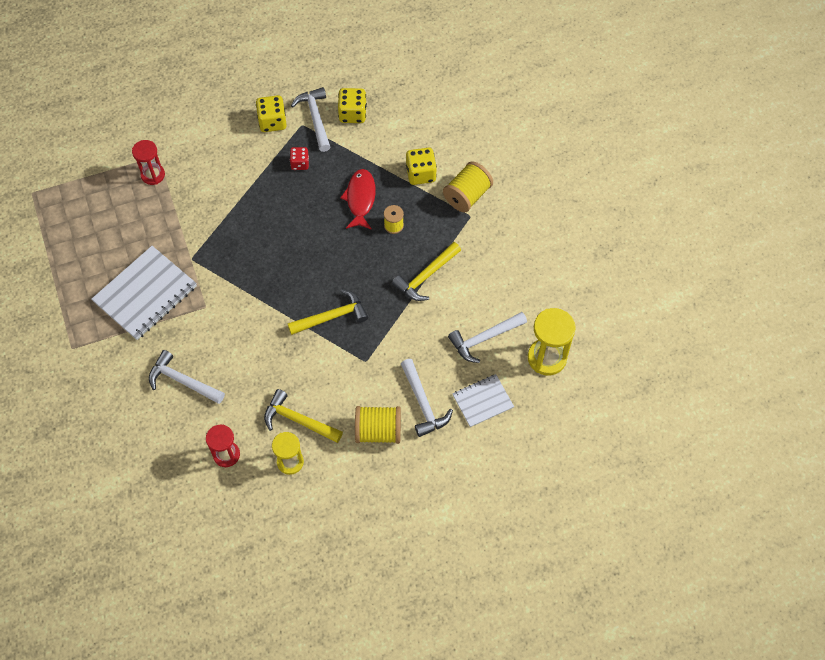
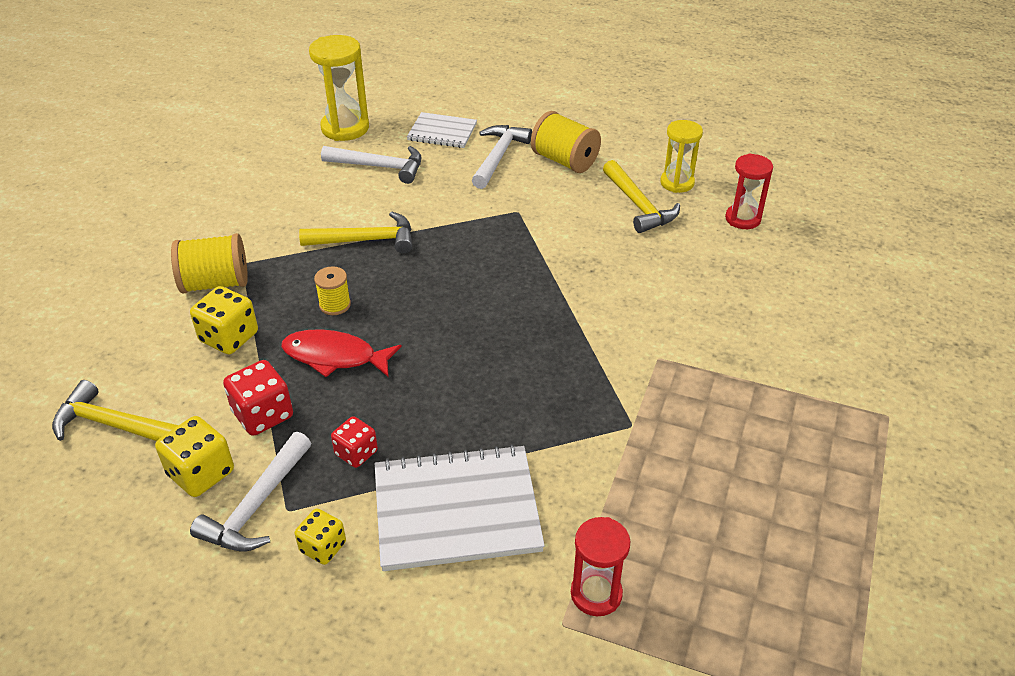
camera: 140 degrees left, 20 degrees down
white notebook [91,246,197,340] -> white notebook moved to [375,444,545,571]
white hammer [149,350,225,404] -> none
yellow dice [256,95,287,132] -> yellow dice [295,509,346,565], size x0.65
yellow hammer [287,289,368,335] -> yellow hammer moved to [52,380,179,441]
red fish [340,169,376,230] -> red fish turned 60 degrees clockwise [281,329,402,377]
none -> red dice [223,360,293,436]

